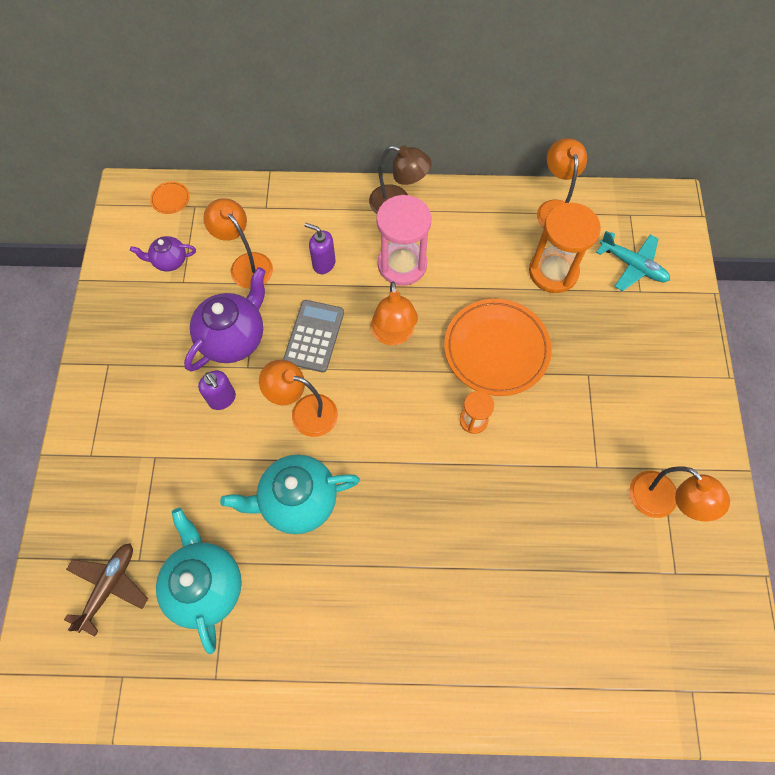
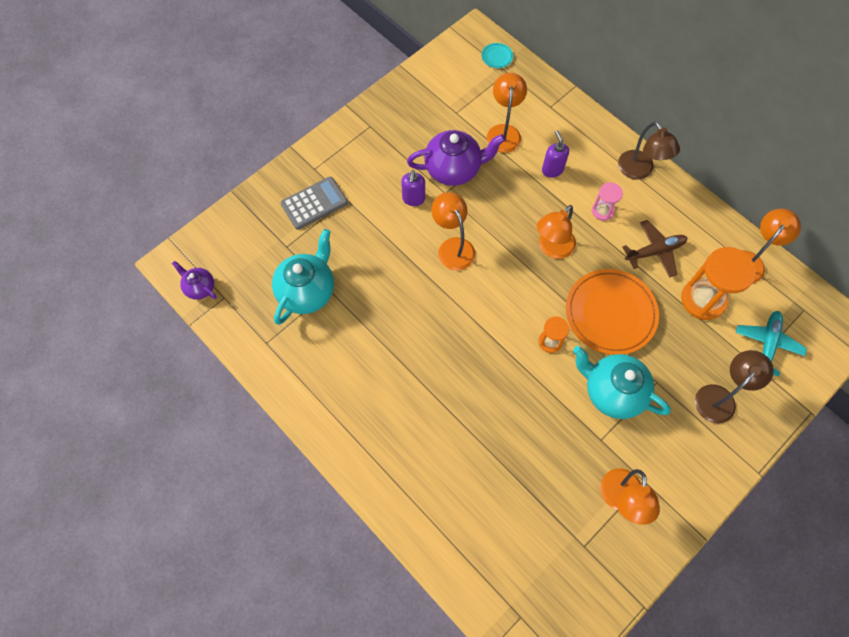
camera: 45 degrees right, 0 degrees up
brown plane [64,543,148,637] -> brown plane moved to [622,220,687,278]
purple teapot [130,236,196,271] -> purple teapot moved to [172,261,217,300]
orange plate [150,181,190,214] -> turquoise plate [481,43,513,68]
turquoise teapot [220,454,360,534] -> turquoise teapot moved to [573,346,671,419]
grey calculator [283,300,344,373] -> grey calculator moved to [281,177,348,230]
pink hourglass [376,195,432,286] -> pink hourglass [592,182,623,221], size x0.53
turquoise plane [596,231,670,291] -> turquoise plane turned 150 degrees counterclockwise [736,311,807,377]
none -> brown lamp [695,350,774,423]

